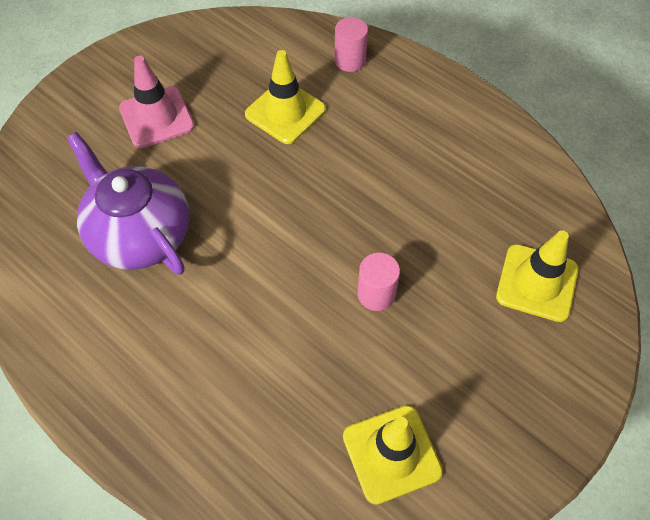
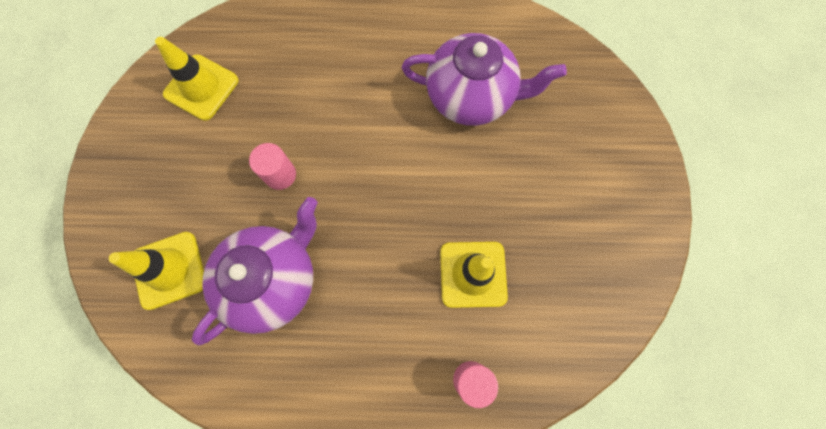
camera: 140 degrees right, 15 degrees up
pink traffic cone [119,56,194,148] -> none
none -> purple teapot [192,197,318,345]

